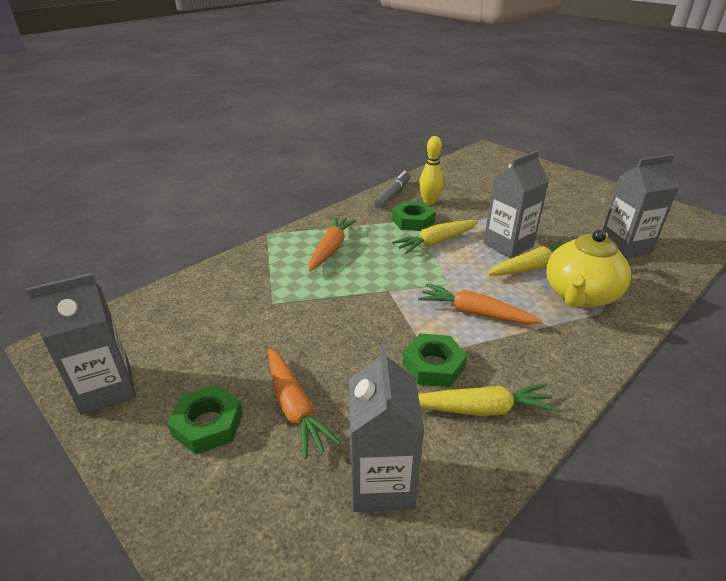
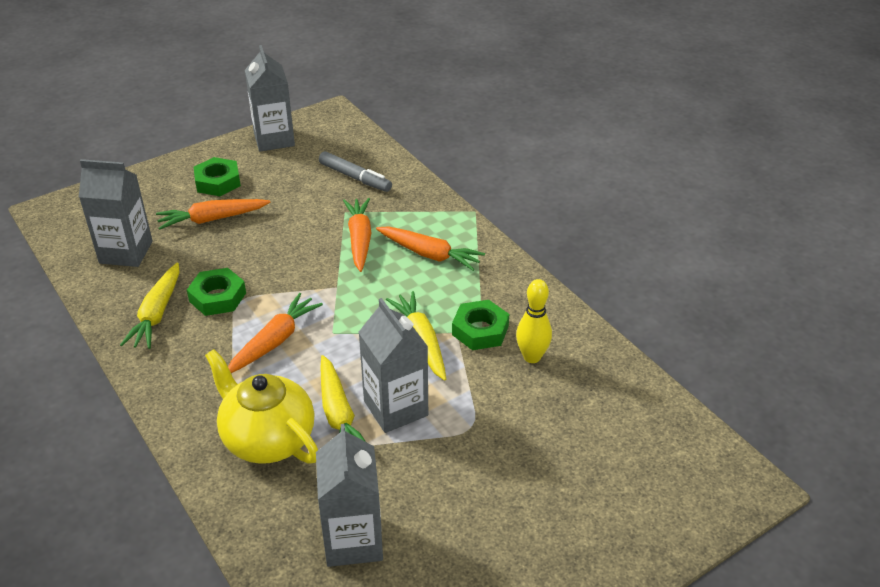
camera: 100 degrees right, 5 degrees up
grey marker [374,171,411,208] -> grey marker moved to [319,151,392,192]
none -> orange carrot [343,198,371,272]

